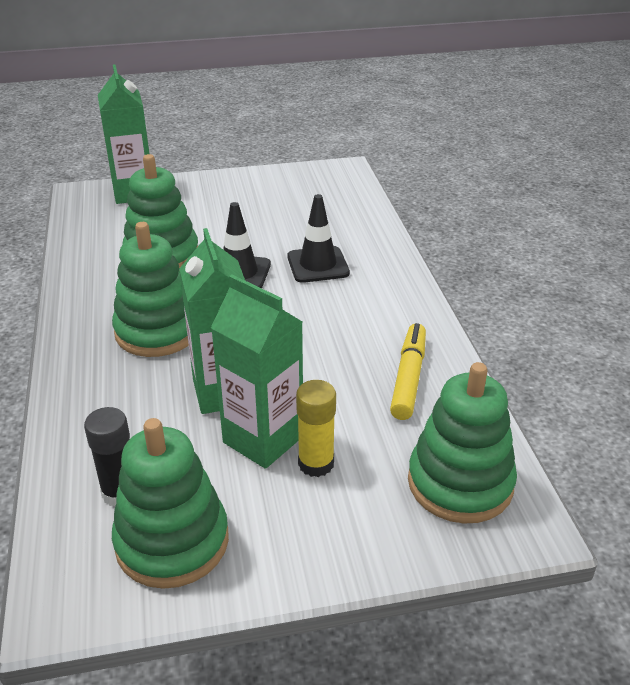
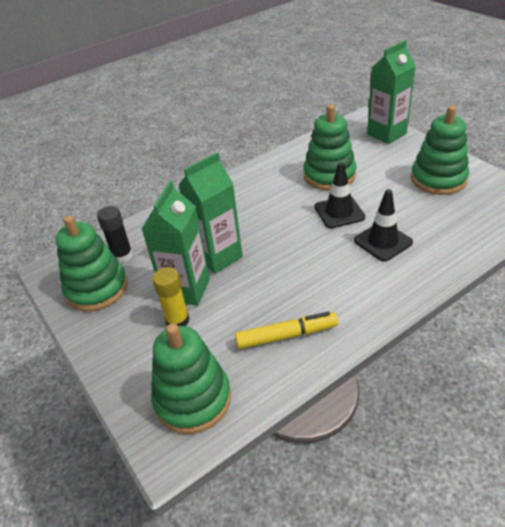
camera: 70 degrees right, 5 degrees up
green stacking toy [112,222,189,357] -> green stacking toy moved to [411,106,469,195]

